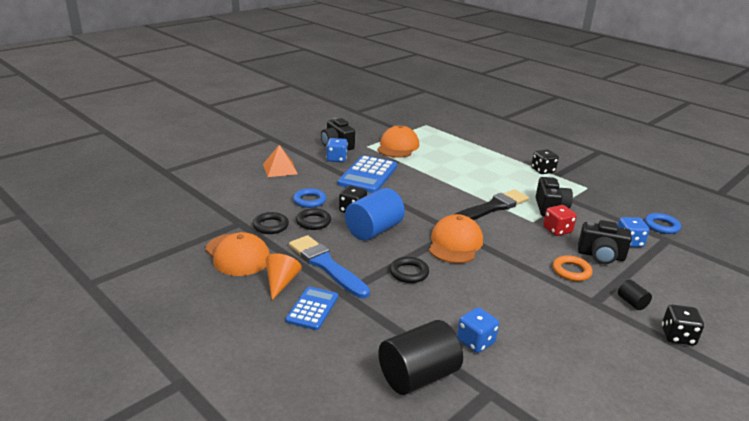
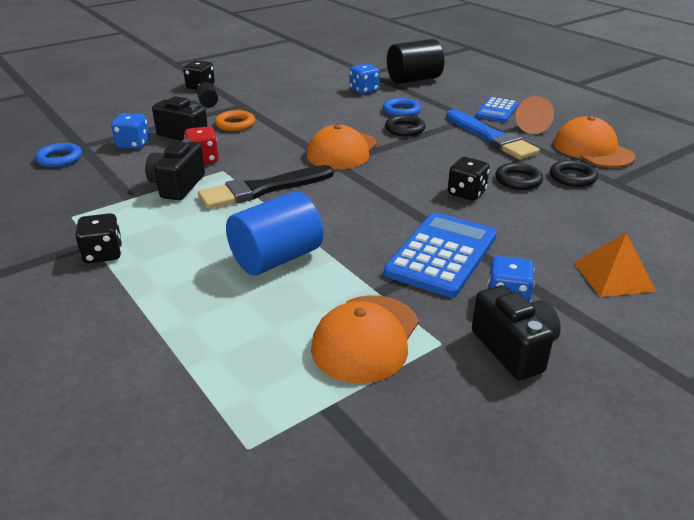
camera: 170 degrees left, 5 degrees up
blue ring [293,188,326,208] -> blue ring moved to [383,98,421,116]
blue cylinder [345,188,405,240] -> blue cylinder moved to [226,191,323,275]

